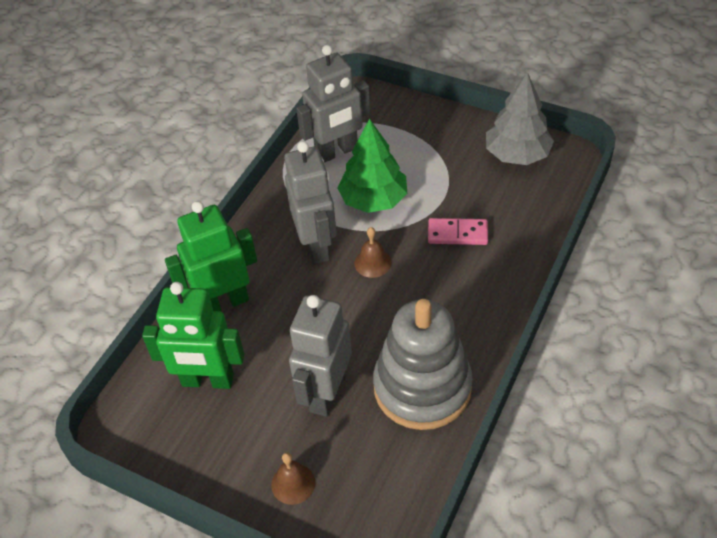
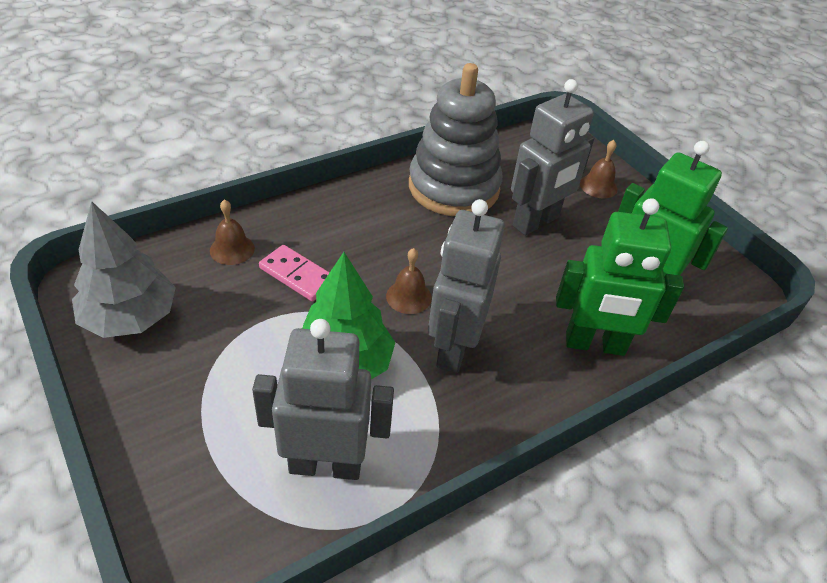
camera: 155 degrees left, 5 degrees down
none -> brown bell [210,199,255,265]

